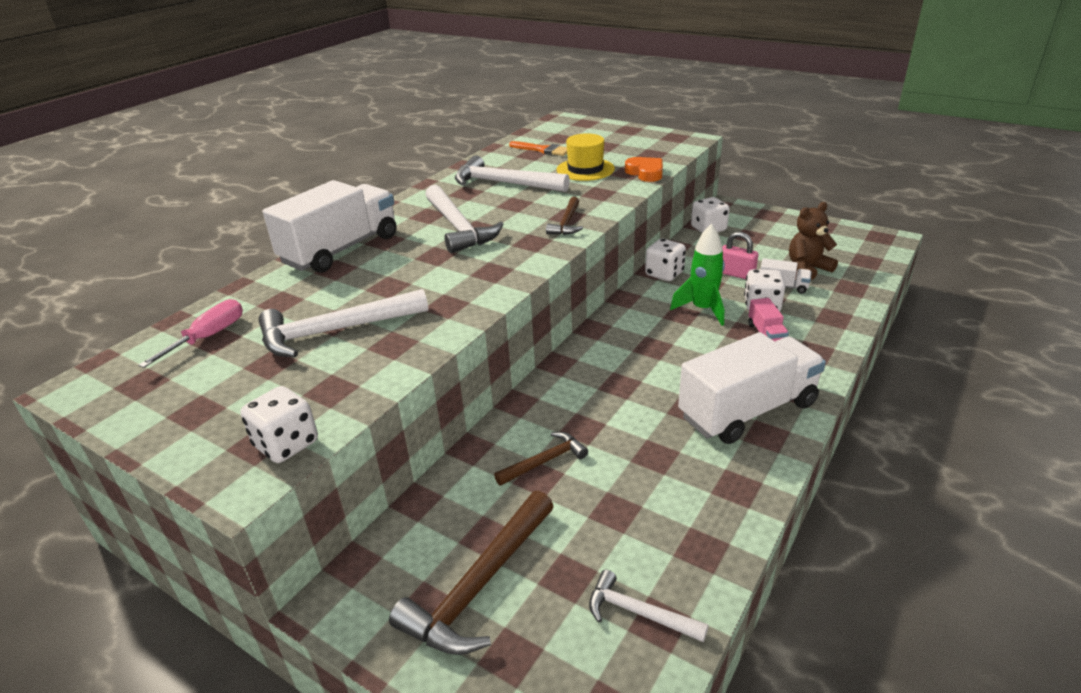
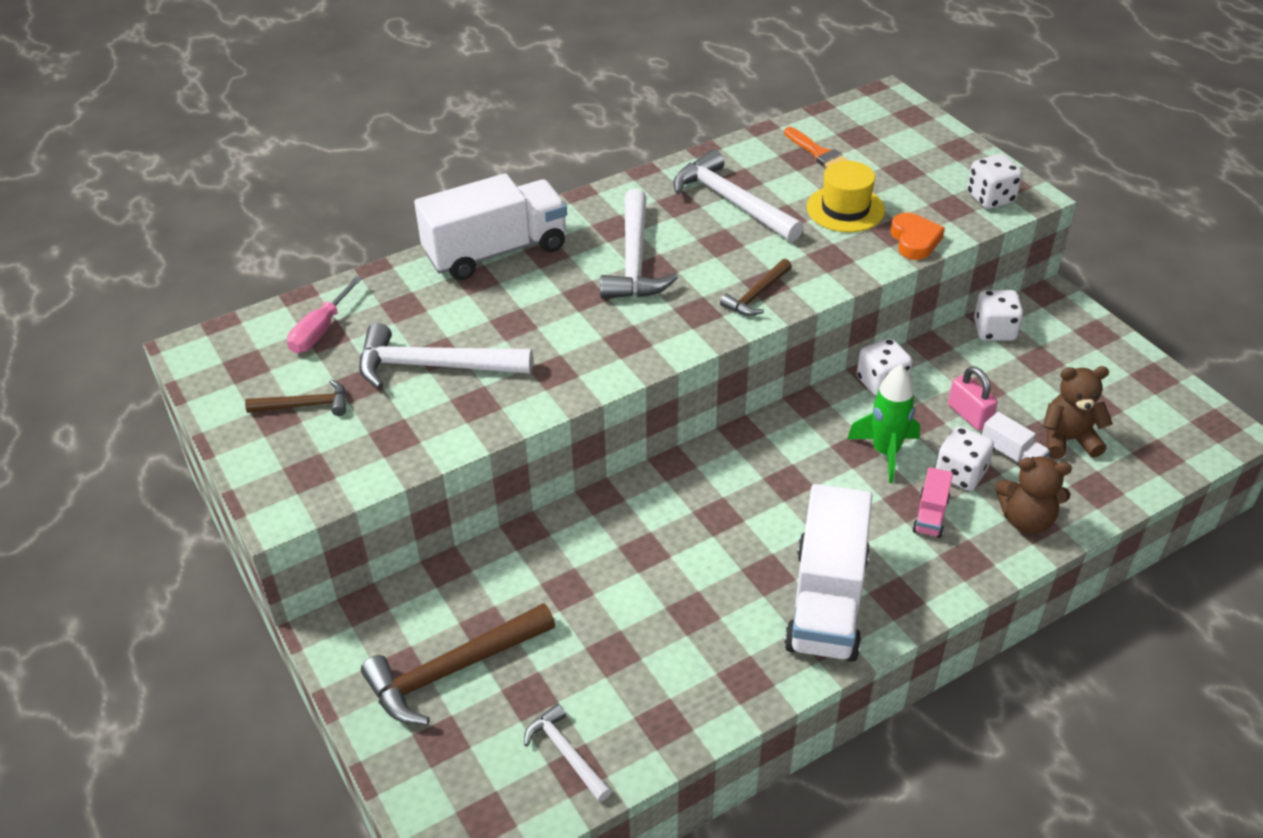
camera: 25 degrees right, 10 degrees up
pink screwdriver [138,299,243,368] -> pink screwdriver turned 150 degrees clockwise [287,276,363,353]
white dice [241,386,318,463] -> white dice moved to [967,154,1022,209]
brown hammer [494,432,588,486] -> brown hammer moved to [245,379,346,416]
white truck [678,332,826,444] -> white truck turned 105 degrees clockwise [784,484,872,662]
none -> brown teddy bear [996,457,1072,534]

